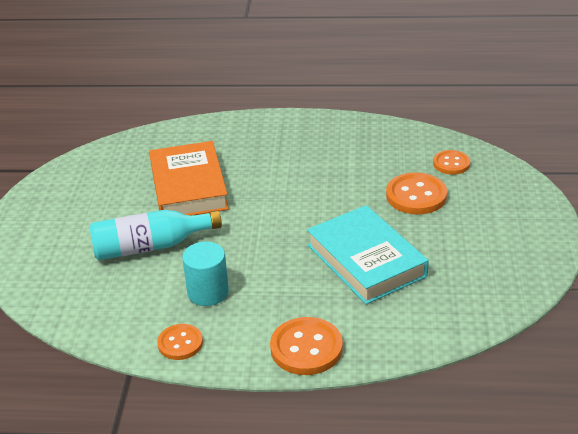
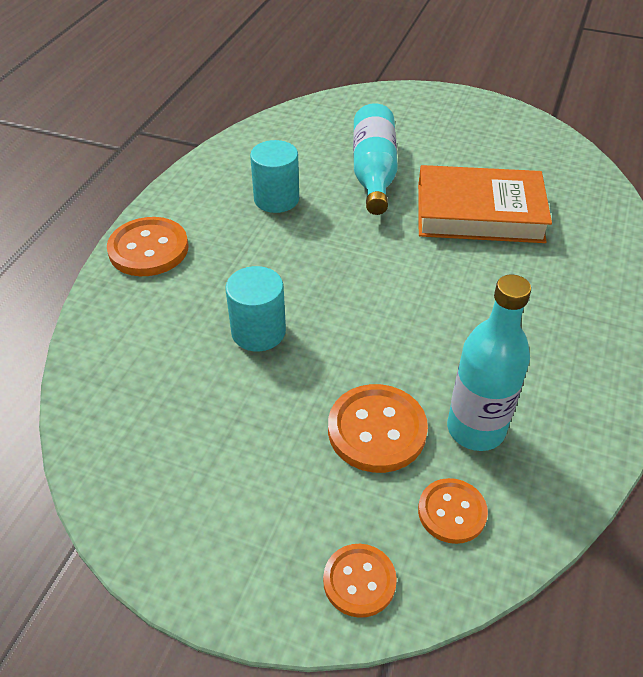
camera: 105 degrees right, 10 degrees up
orange button [157,324,203,360] -> orange button moved to [323,544,397,618]
turquoise book [307,205,429,304] -> turquoise cylinder [225,266,286,351]
none -> turquoise bottle [447,275,531,451]

